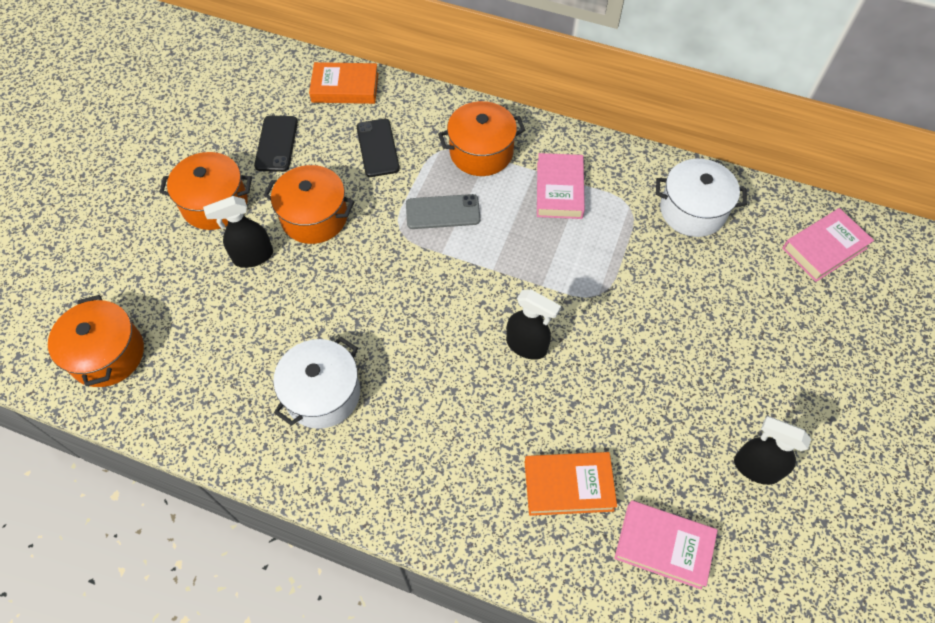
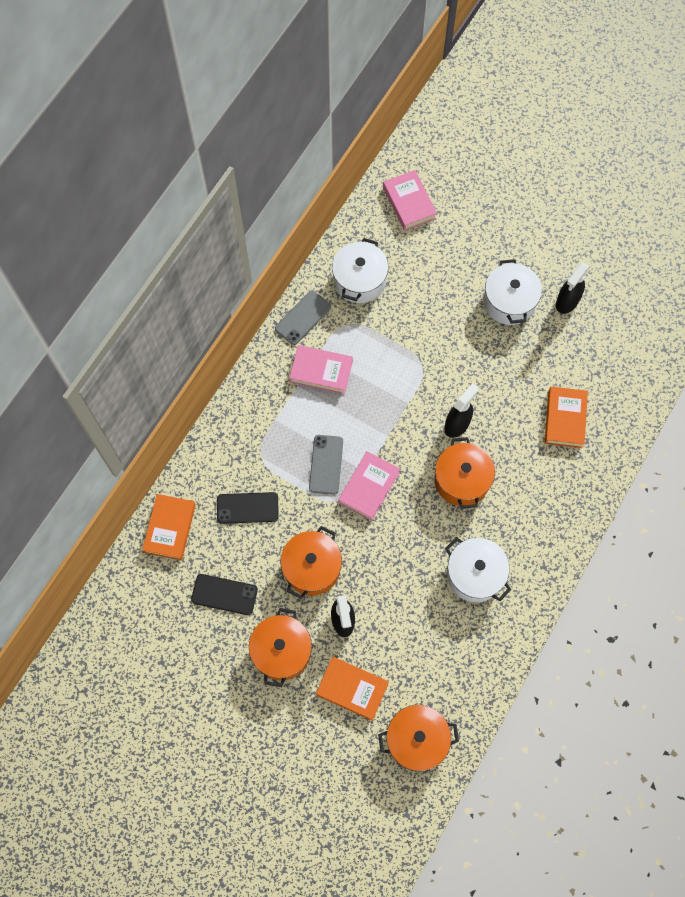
camera: 80 degrees left, 10 degrees up
orange pot [438,101,525,176] -> orange pot moved to [435,437,495,509]
pink book [614,500,718,589] -> pink book moved to [338,451,400,521]
none -> grey phone [275,291,331,345]
none -> orange book [316,657,389,721]
none -> white pot [483,259,542,325]

